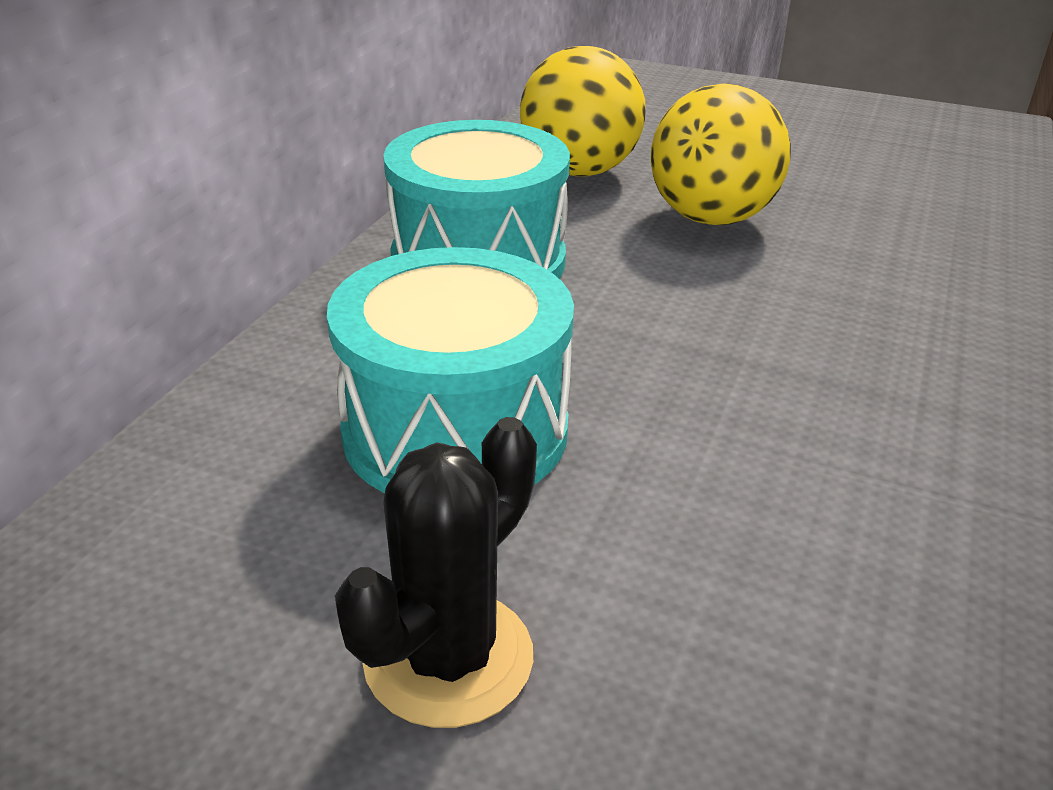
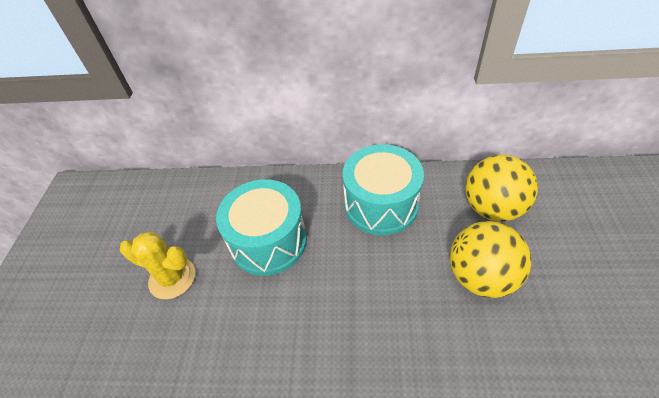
camera: 75 degrees right, 15 degrees up
black cactus [335,417,537,728] -> yellow cactus [120,232,195,299]

